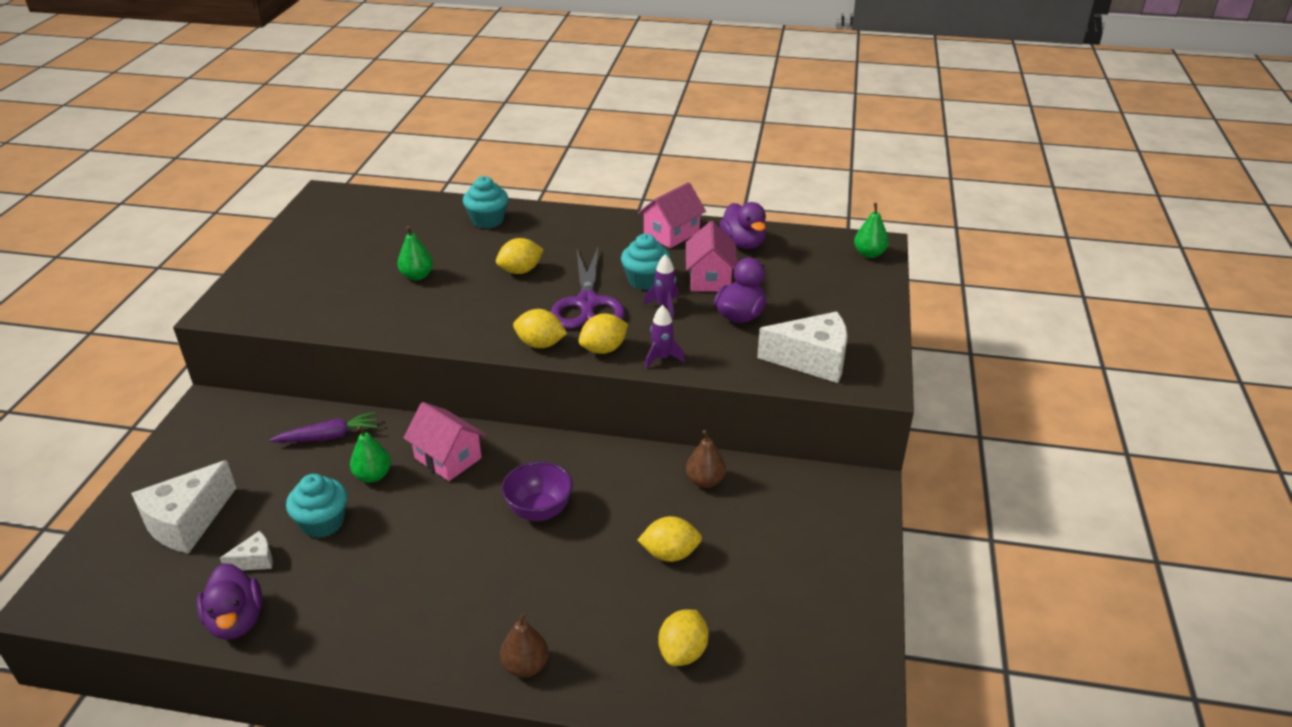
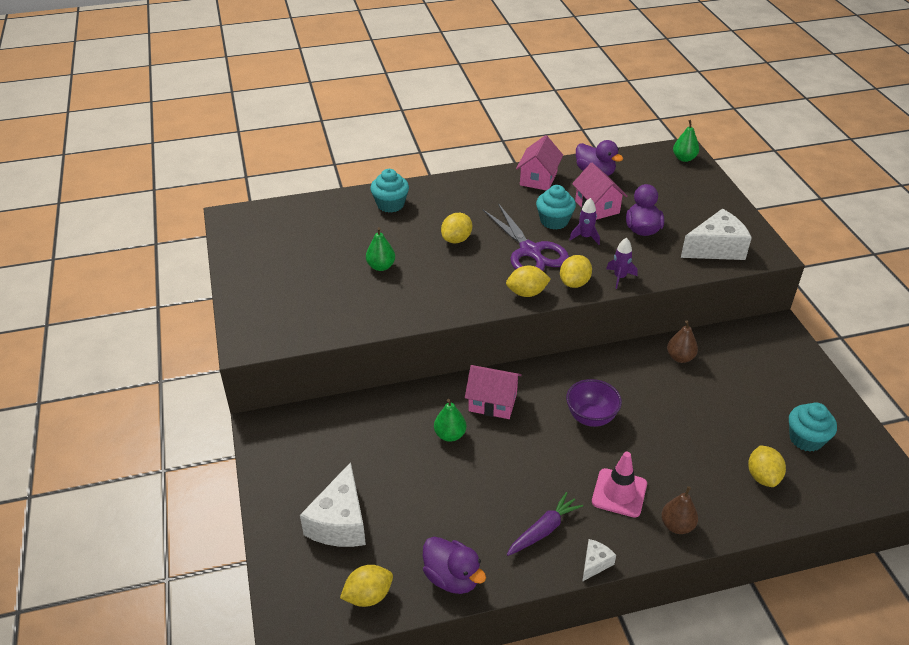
camera: 25 degrees left, 5 degrees up
white cheese [220,531,273,570] -> white cheese moved to [582,539,616,582]
purple carrot [270,412,378,443] -> purple carrot moved to [507,492,583,556]
turquoise cupcake [286,474,347,538] -> turquoise cupcake moved to [789,402,837,452]
yellow lemon [637,516,702,562] -> yellow lemon moved to [340,565,393,607]
none -> pink traffic cone [592,452,647,517]

